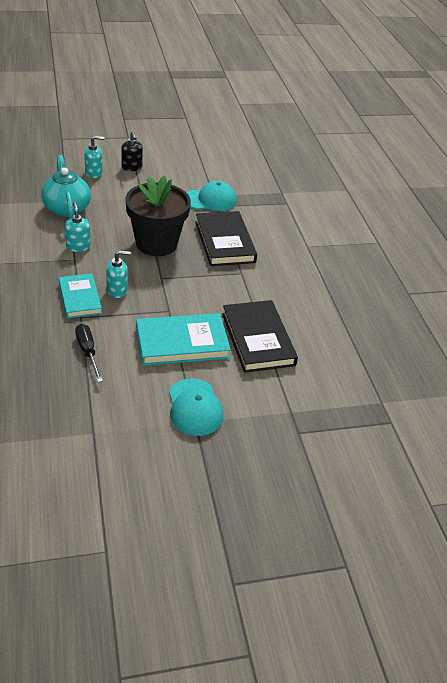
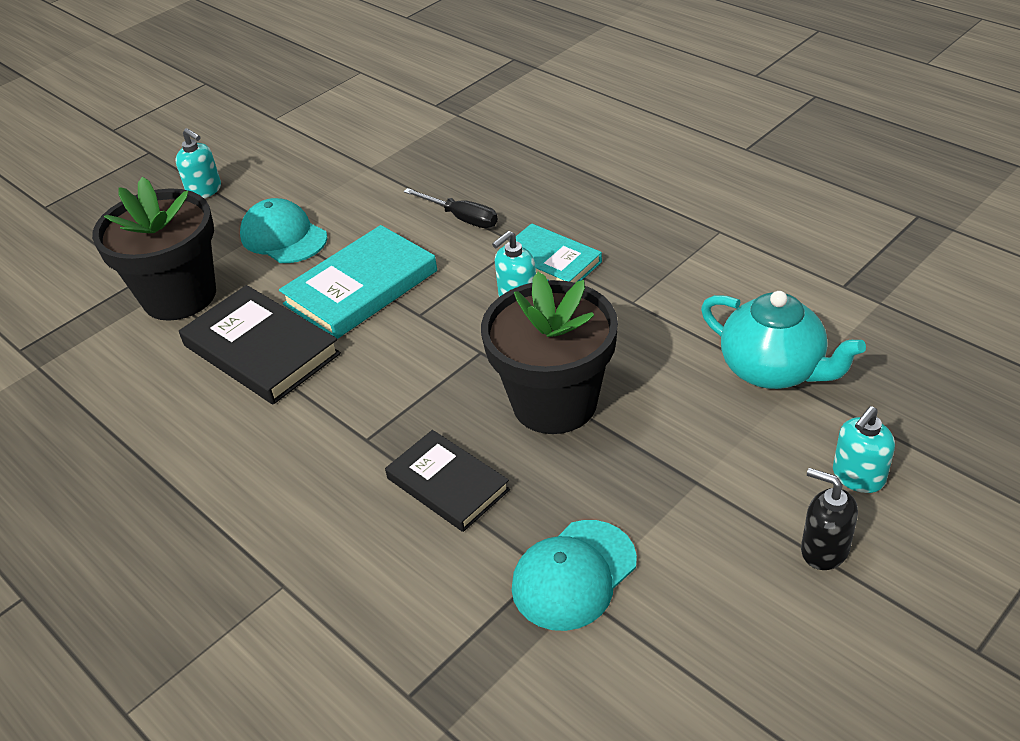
camera: 155 degrees right, 0 degrees up
turquoise soap dispenser [65,201,91,252] -> turquoise soap dispenser moved to [176,128,221,198]
black book [195,211,257,266] -> black book [385,430,510,532], size x0.66
none -> black flower pot [92,177,216,321]

